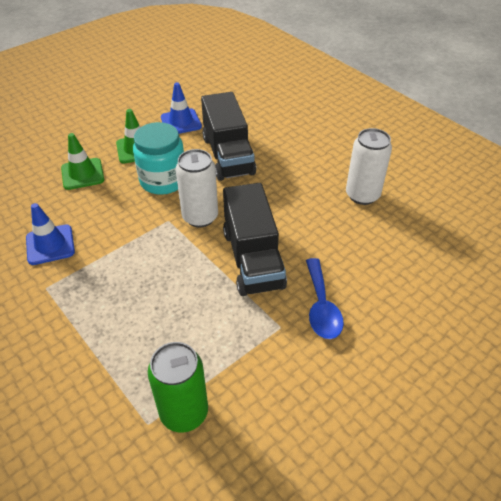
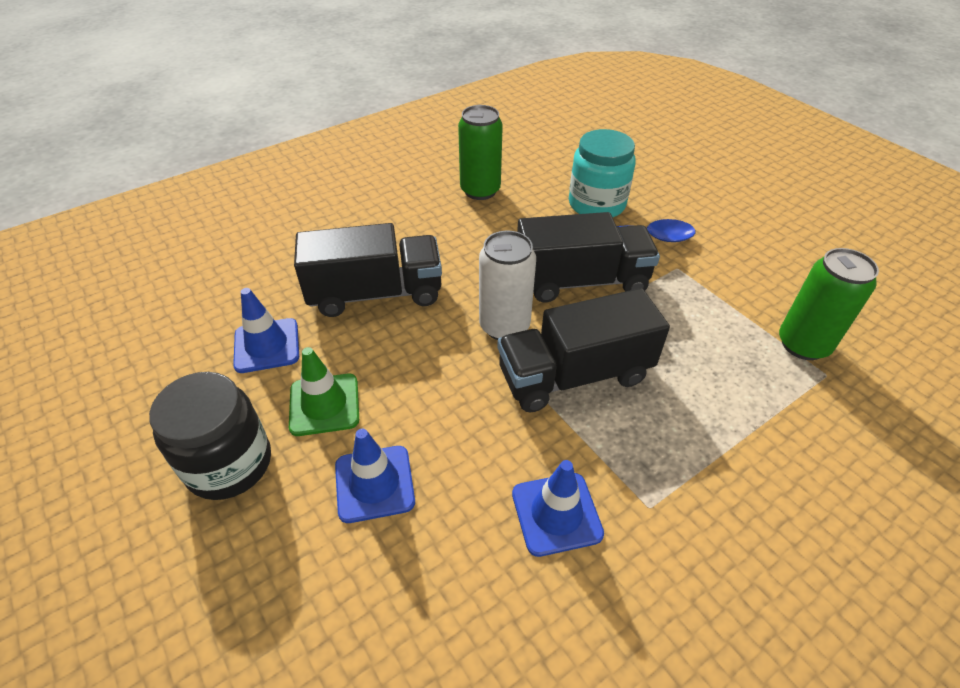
camera: 85 degrees left, 0 degrees up
green traffic cone [61,133,104,190] -> blue traffic cone [335,429,415,523]
turquoise jar [133,122,184,195] -> turquoise jar moved to [569,129,636,217]
white can [346,128,392,205] -> green can [458,105,503,200]
none -> black jar [149,372,271,500]
none -> black truck [497,288,670,412]

